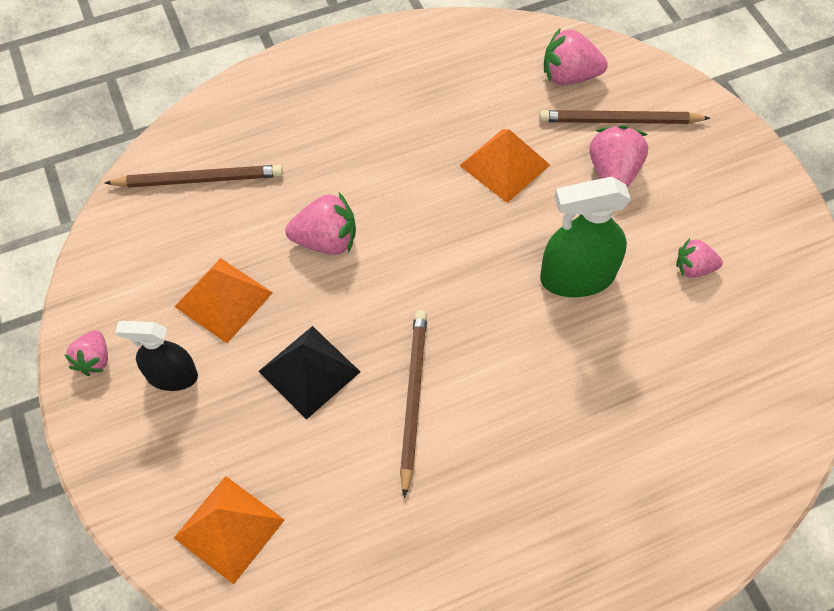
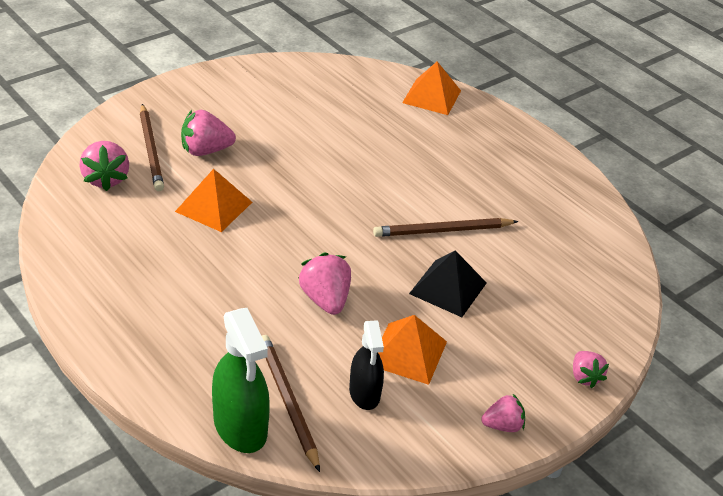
camera: 110 degrees left, 20 degrees down
black spray bottle [115,321,198,391] -> black spray bottle moved to [349,321,384,410]
orange pyramid [174,476,285,585] -> orange pyramid moved to [402,61,461,115]
green spray bottle [540,177,631,297] -> green spray bottle moved to [212,308,270,453]
pink strawberry [676,238,723,278] -> pink strawberry moved to [573,351,609,388]

